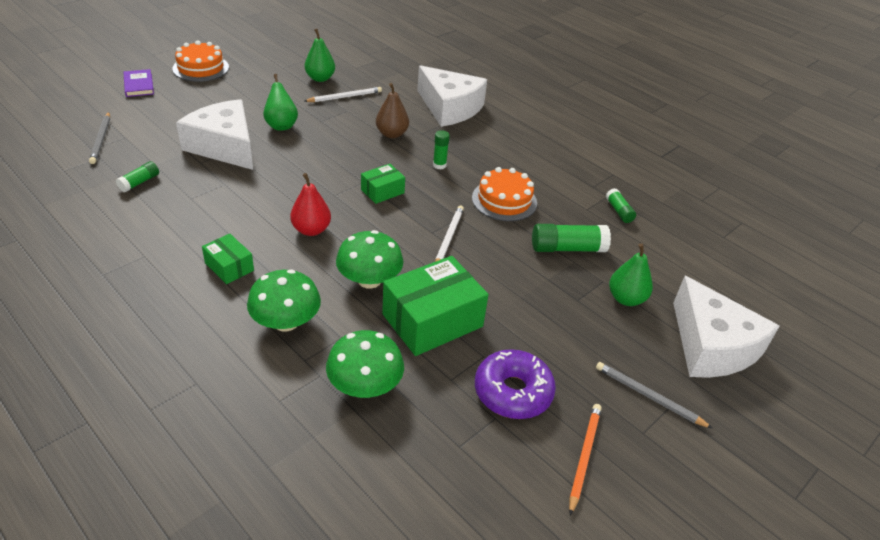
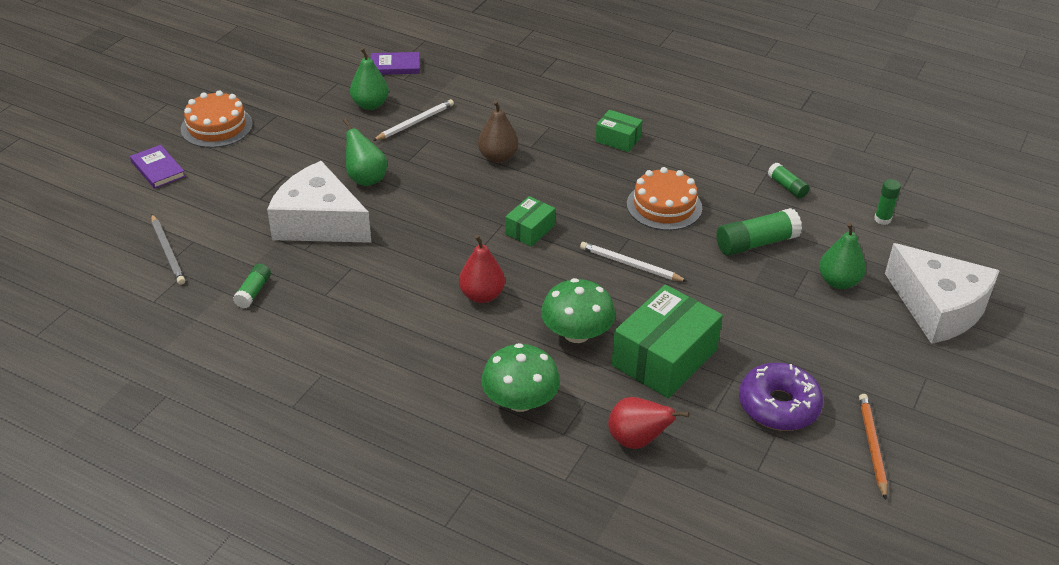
camera: 15 degrees left, 0 degrees up
green box [202,234,254,284] -> green box moved to [595,110,643,152]
green mushroom [326,330,404,398] -> red pear [608,397,690,449]
white cheese [417,65,487,127] -> none
green glue stick [433,130,450,170] -> green glue stick moved to [874,179,901,225]
white pencil [435,205,464,262] -> white pencil turned 60 degrees counterclockwise [580,242,688,282]
grey pencil [596,362,713,429] -> none
none -> purple book [371,52,420,75]

